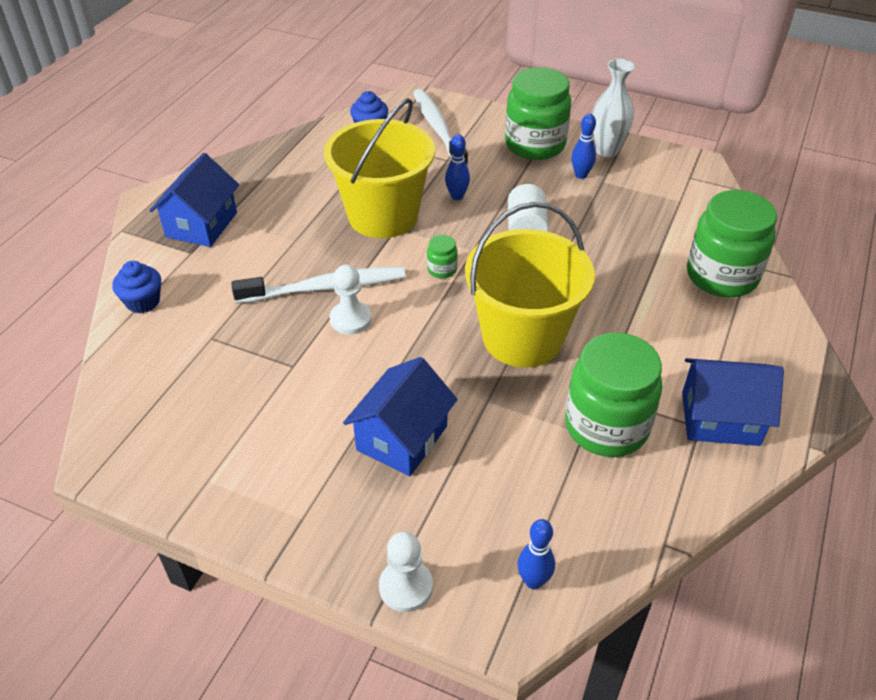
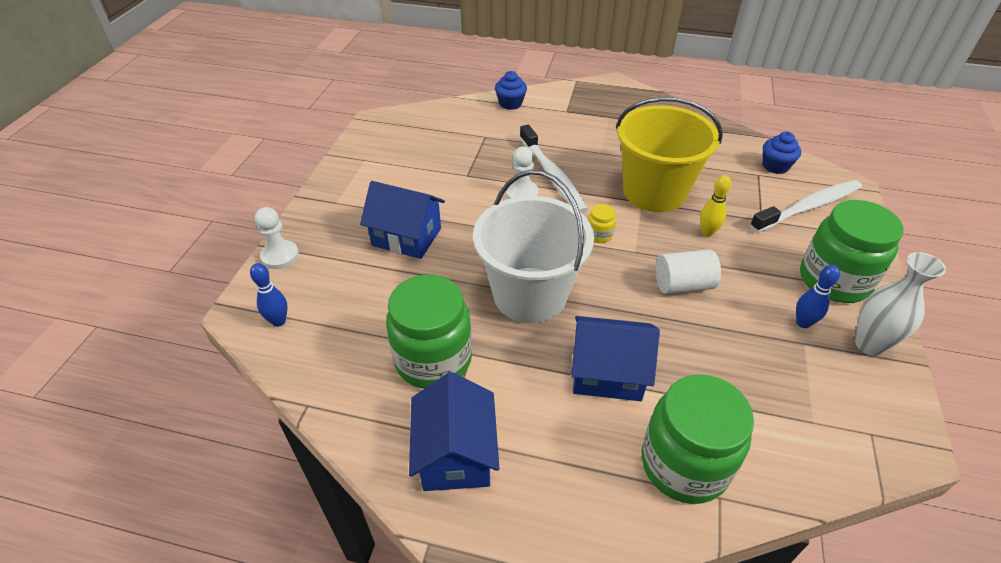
camera: 80 degrees right, 0 degrees up
blue house [149,153,239,247] -> blue house moved to [571,316,660,401]
green jar [427,235,458,278] -> yellow jar [588,204,616,243]
blue bowling pin [445,134,470,200] -> yellow bowling pin [700,175,731,237]
yellow bucket [465,202,595,367] -> white bucket [473,170,594,323]

